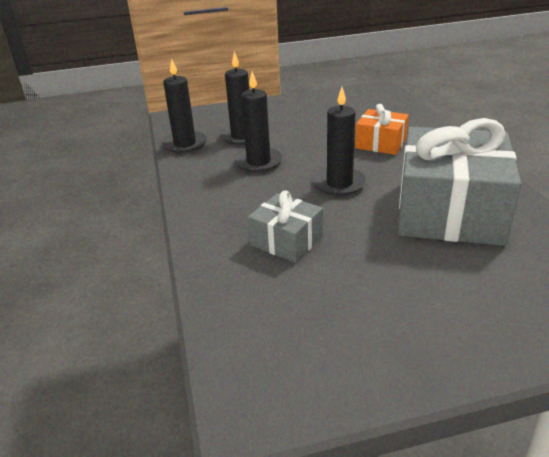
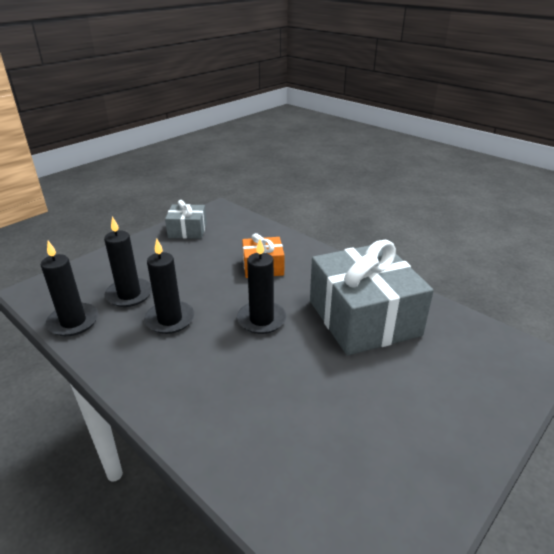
camera: 35 degrees left, 0 degrees up
grey gift [247,191,323,263] -> grey gift moved to [165,200,207,239]

